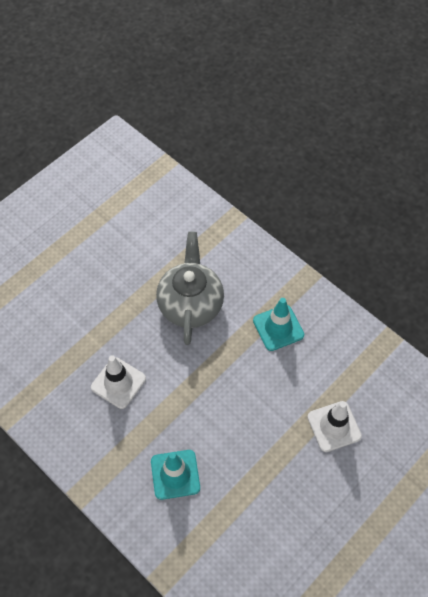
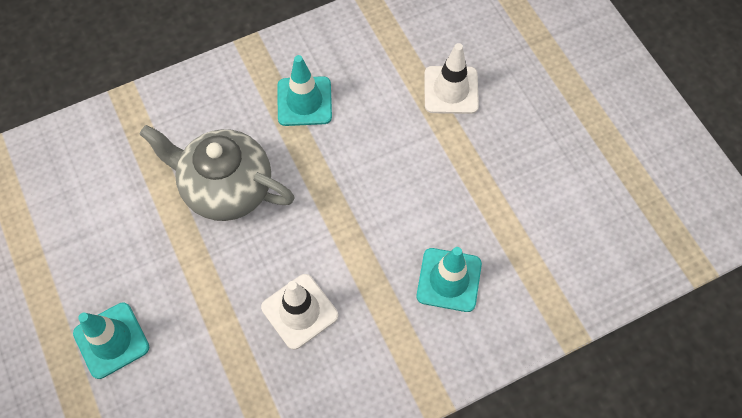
camera: 70 degrees left, 5 degrees up
none -> turquoise traffic cone [73,303,149,379]

